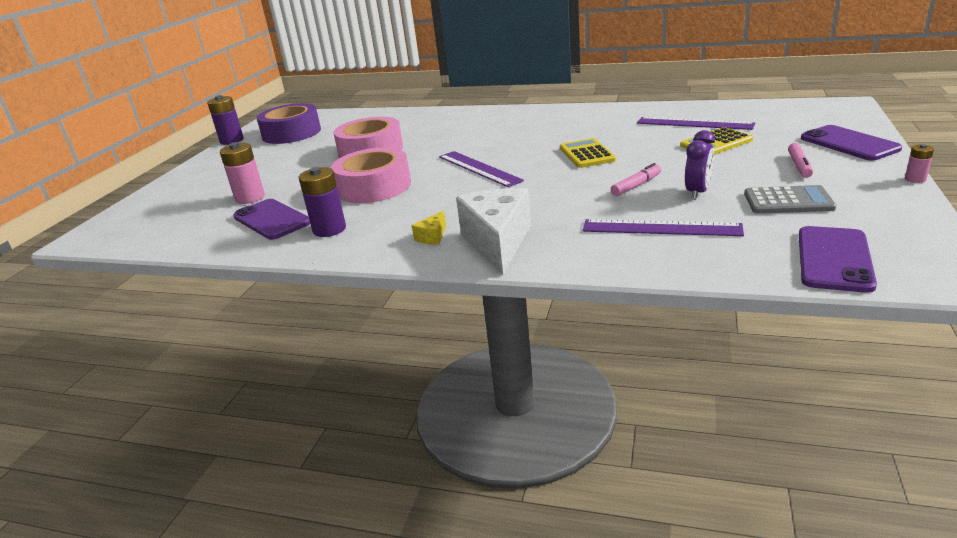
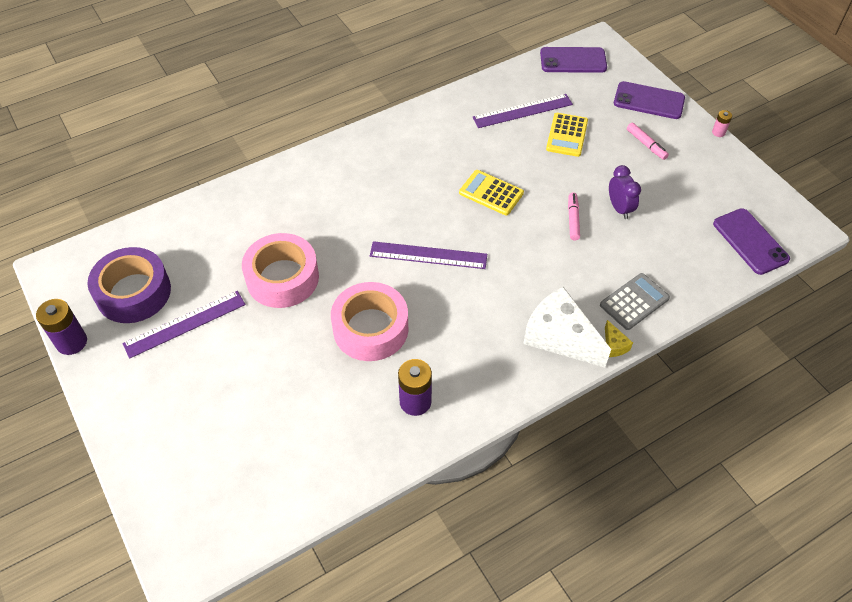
camera: 50 degrees left, 25 degrees up
pink battery [220,142,265,204] -> none
purple phone [233,199,310,240] -> purple phone moved to [540,47,607,73]
yellow cheese [412,211,446,245] -> yellow cheese moved to [605,320,633,357]
purple ruler [583,219,744,236] -> purple ruler moved to [122,291,246,359]
grey calculator [744,185,836,214] -> grey calculator moved to [600,273,670,330]

